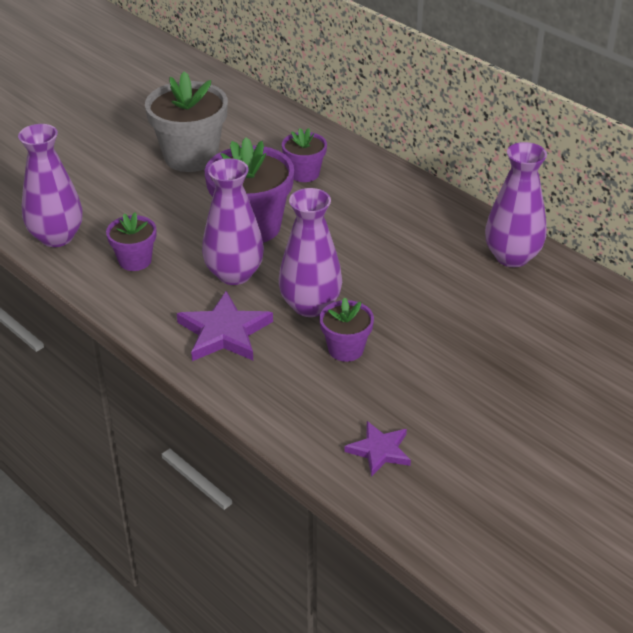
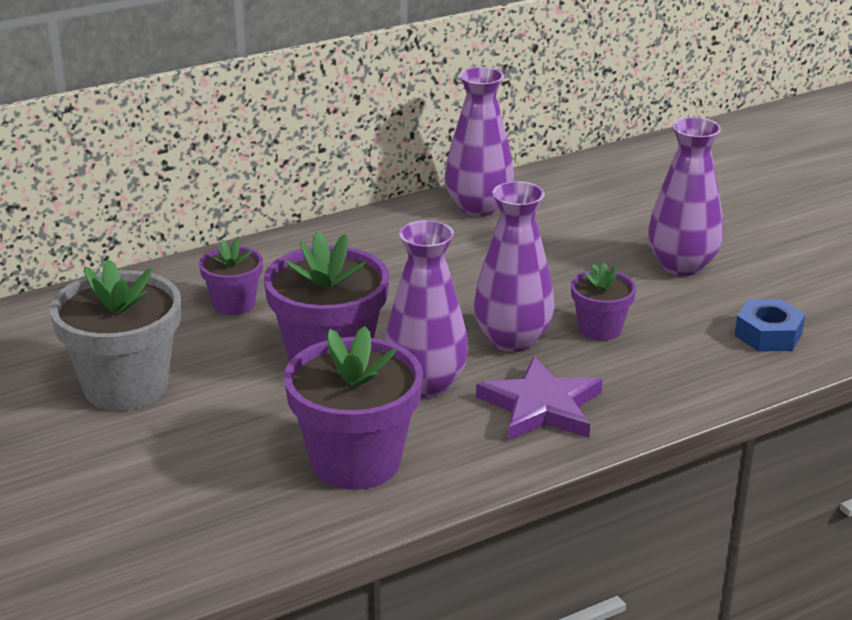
camera: 75 degrees left, 10 degrees down
purple vase [18,124,82,247] -> purple vase moved to [648,117,723,276]
purple flower pot [106,212,156,271] -> purple flower pot [284,326,423,490], size x1.83
purple star [344,421,411,477] -> blue nut [735,299,805,352]

